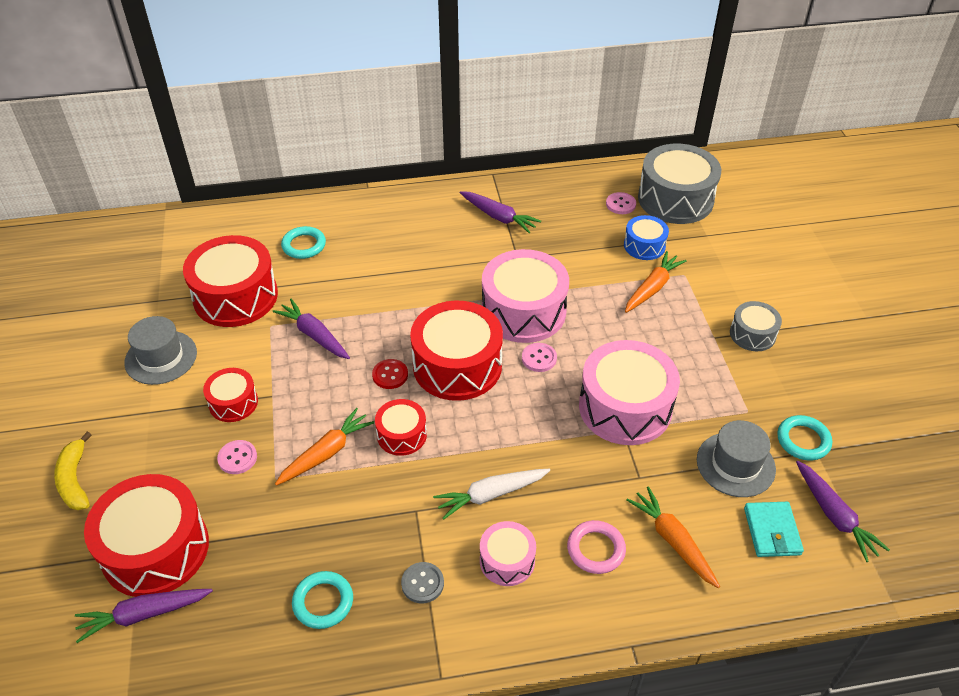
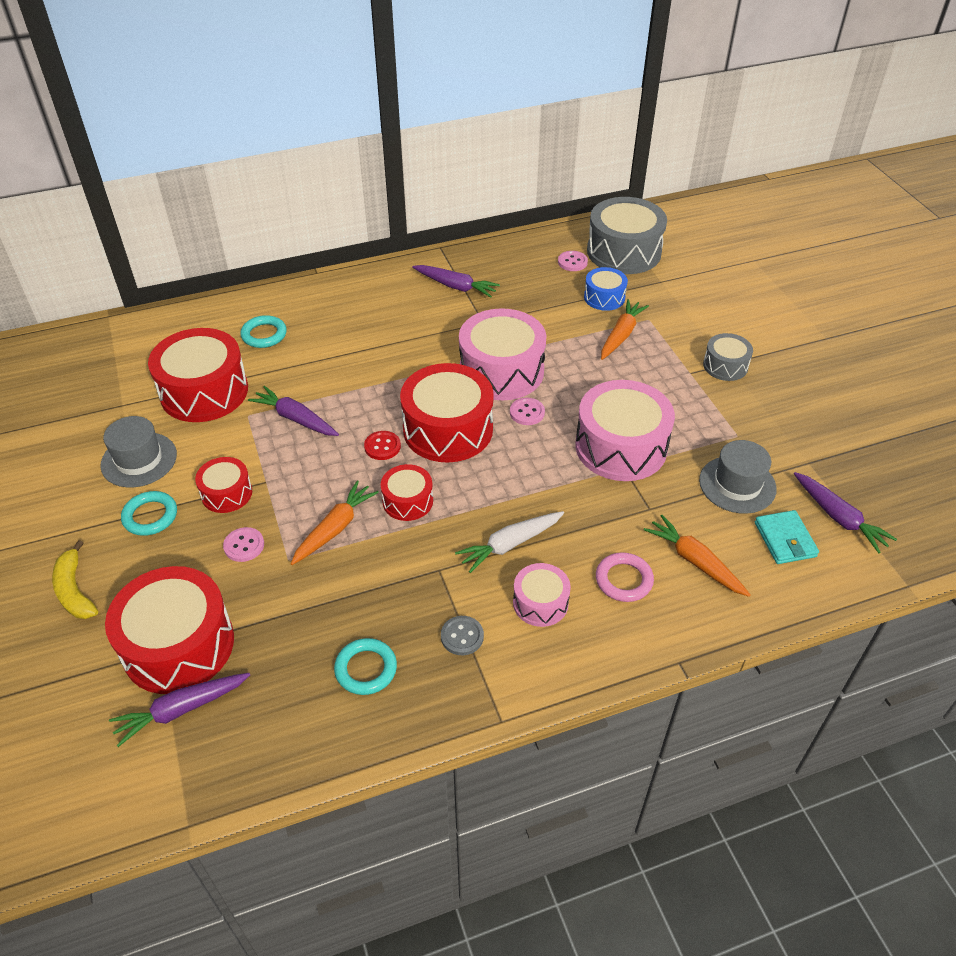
camera: 10 degrees left, 0 degrees up
turquoise ring [777,415,832,461] -> turquoise ring moved to [121,491,177,536]

